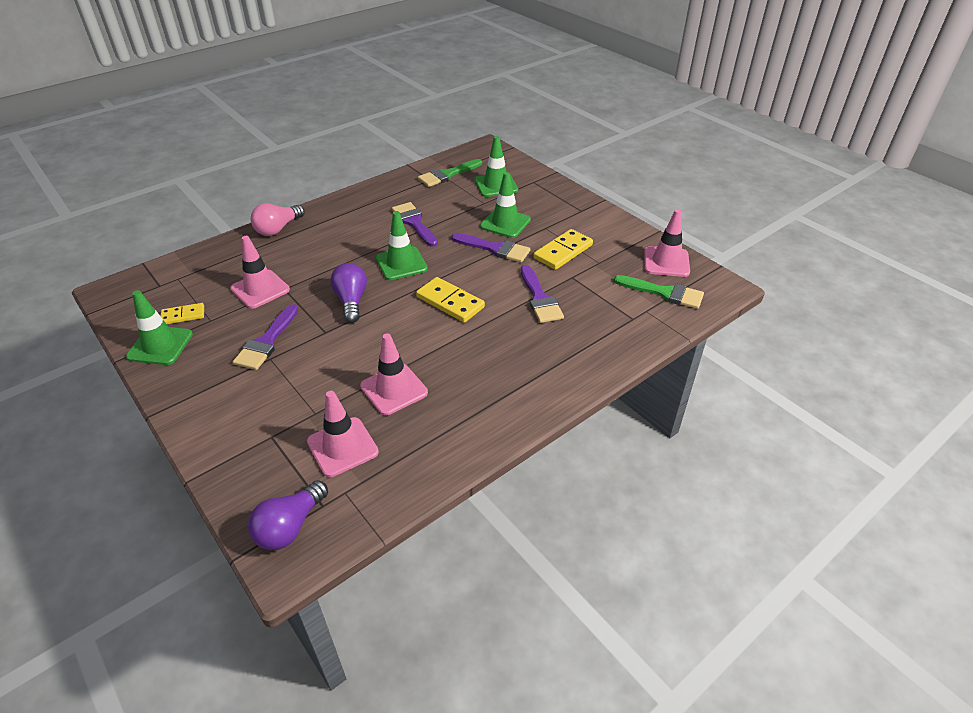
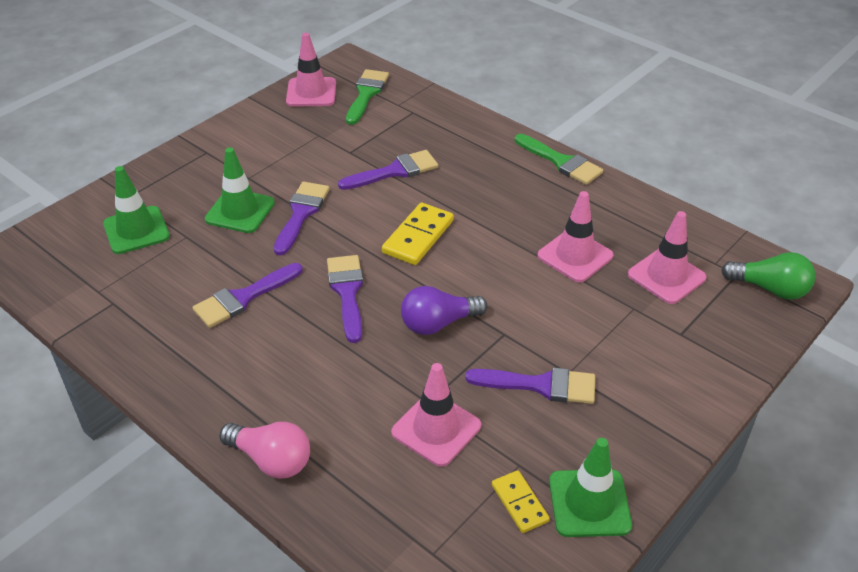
camera: 100 degrees left, 0 degrees up
purple light bulb [248,480,328,550] -> green light bulb [721,252,815,300]
green traffic cone [376,211,428,280] -> purple brush [327,255,363,343]
green brush [418,159,482,187] -> green brush moved to [515,134,603,185]
yellow domino [534,229,593,270] -> none

